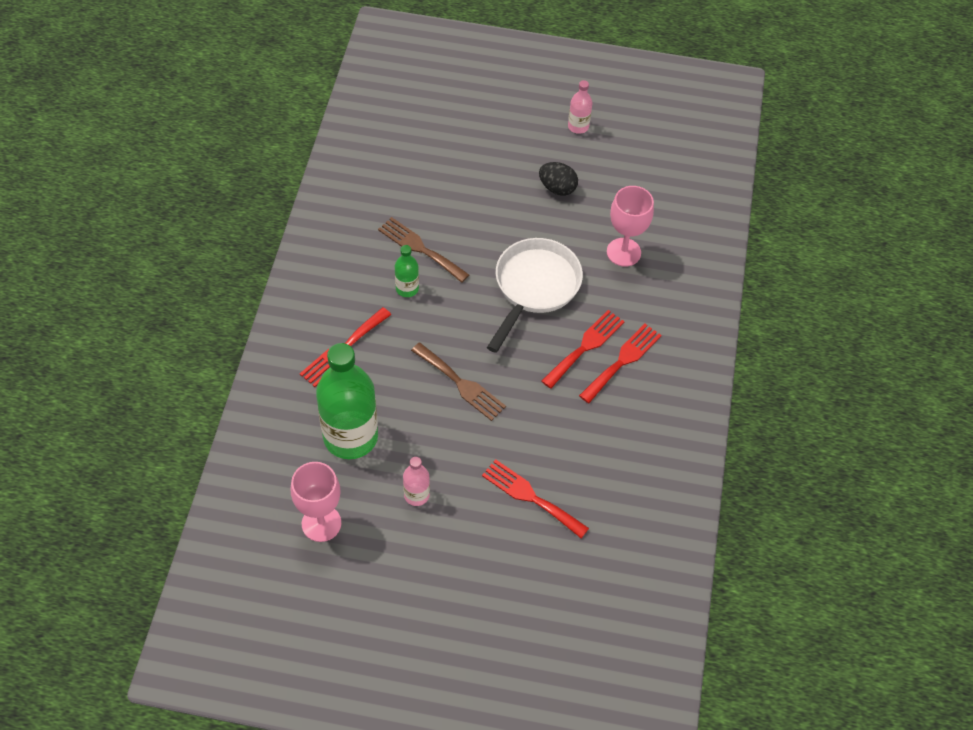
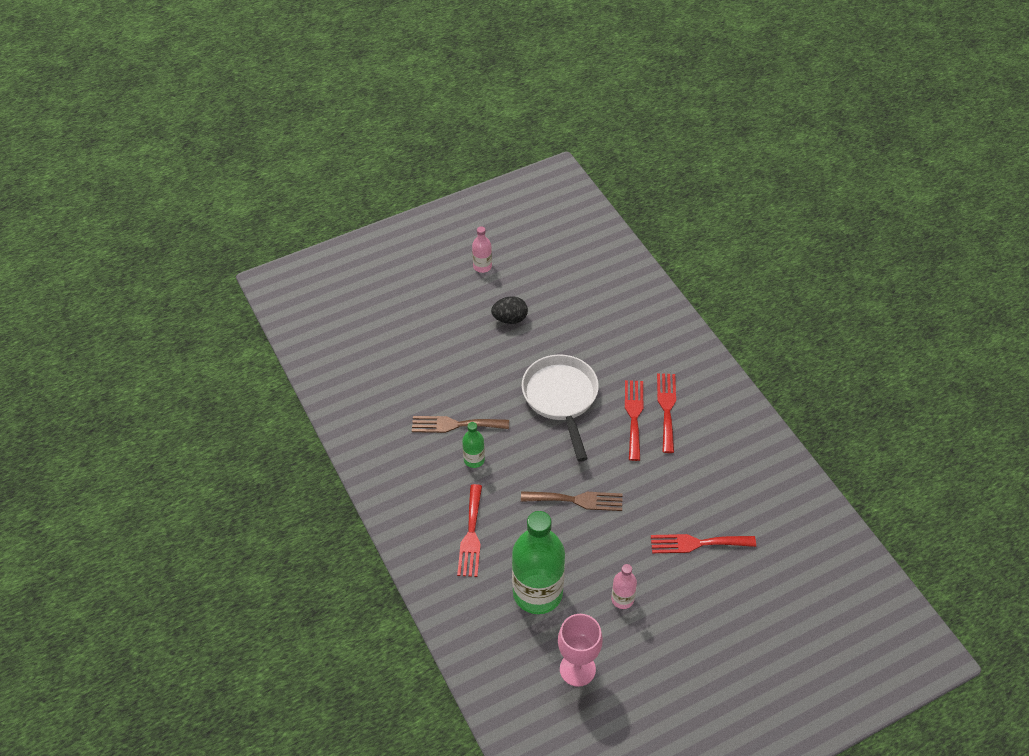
camera: 35 degrees left, 5 degrees down
pink goblet [607,186,654,267] -> none

